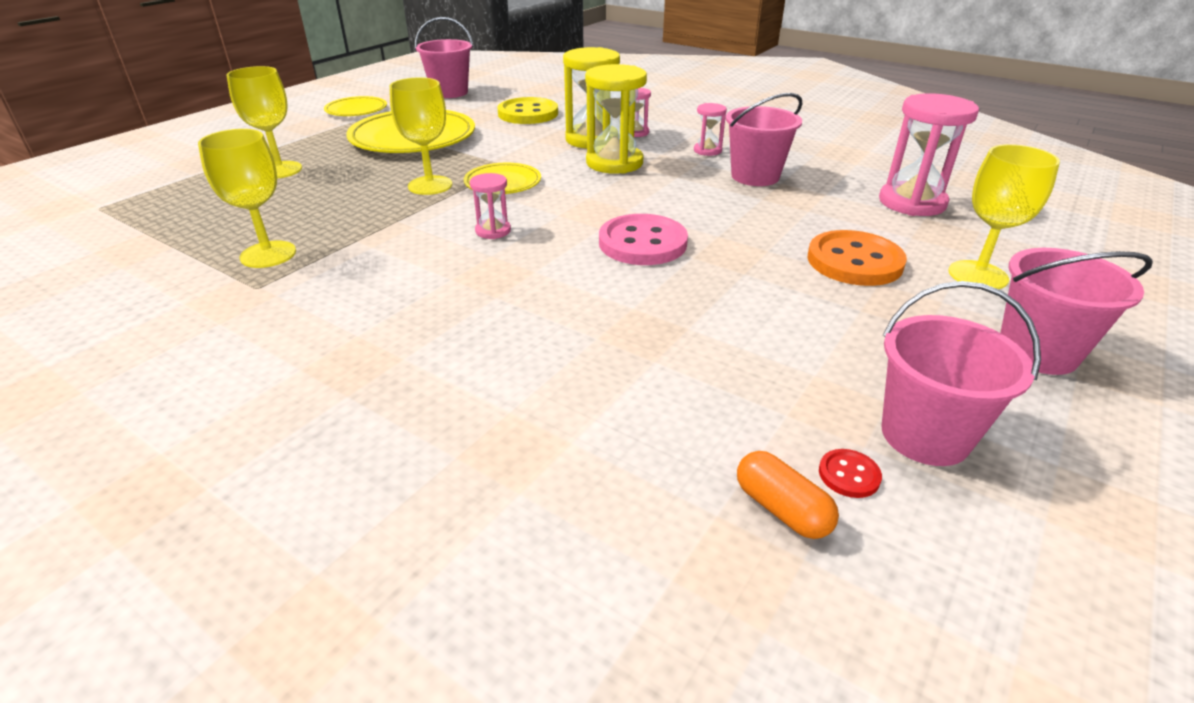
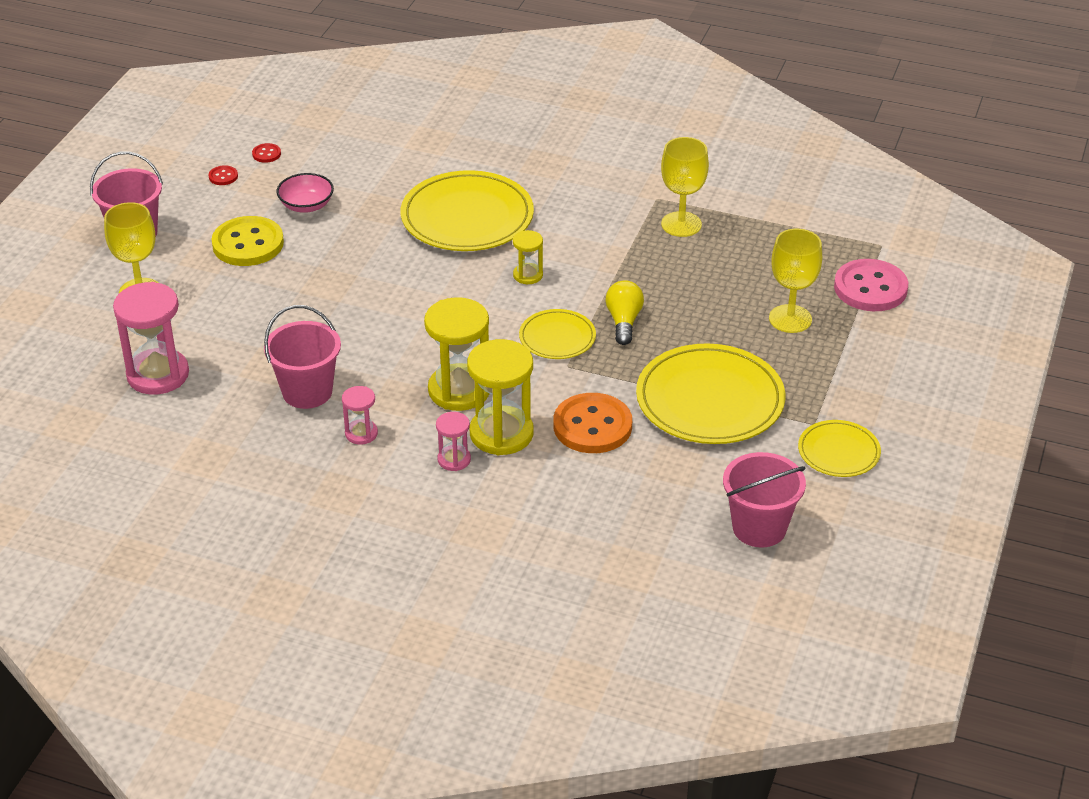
camera: 165 degrees right, 5 degrees up
yellow goblet [390,77,452,195] -> yellow light bulb [605,280,644,345]
pink hourglass [470,173,511,239] -> yellow hourglass [513,230,543,284]
yellow button [497,97,558,124] -> yellow button moved to [211,216,284,266]
pink button [599,214,688,265] -> pink button moved to [834,259,908,311]
orange capsule [737,451,839,539] -> none
orange button [808,230,907,286] -> orange button moved to [553,393,632,453]
pink bucket [882,281,1041,466] -> red button [209,165,238,185]
none -> pink bowl [276,173,334,213]
none -> yellow plate [401,170,534,251]

